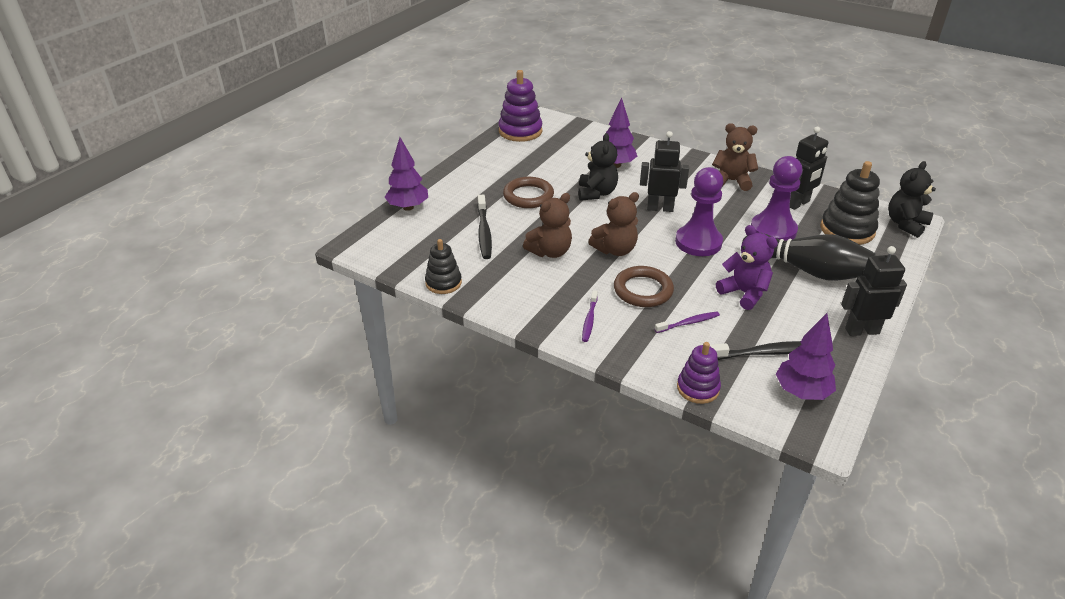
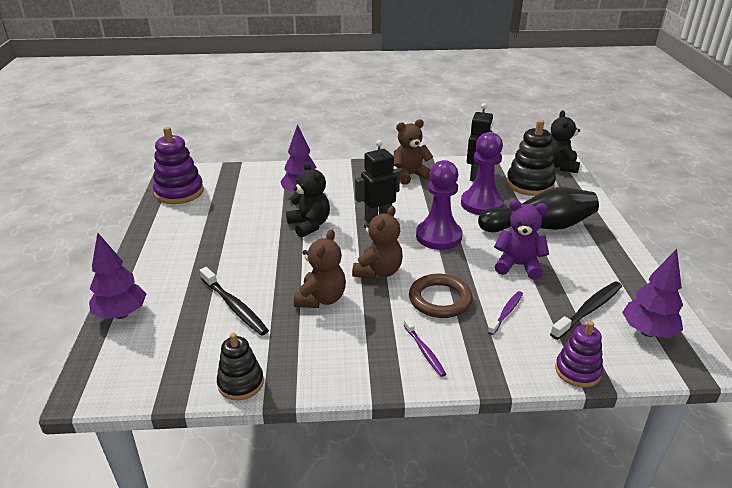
camera: 35 degrees left, 5 degrees down
brown ring [503,177,554,208] -> none
black robot [841,246,907,336] -> none

